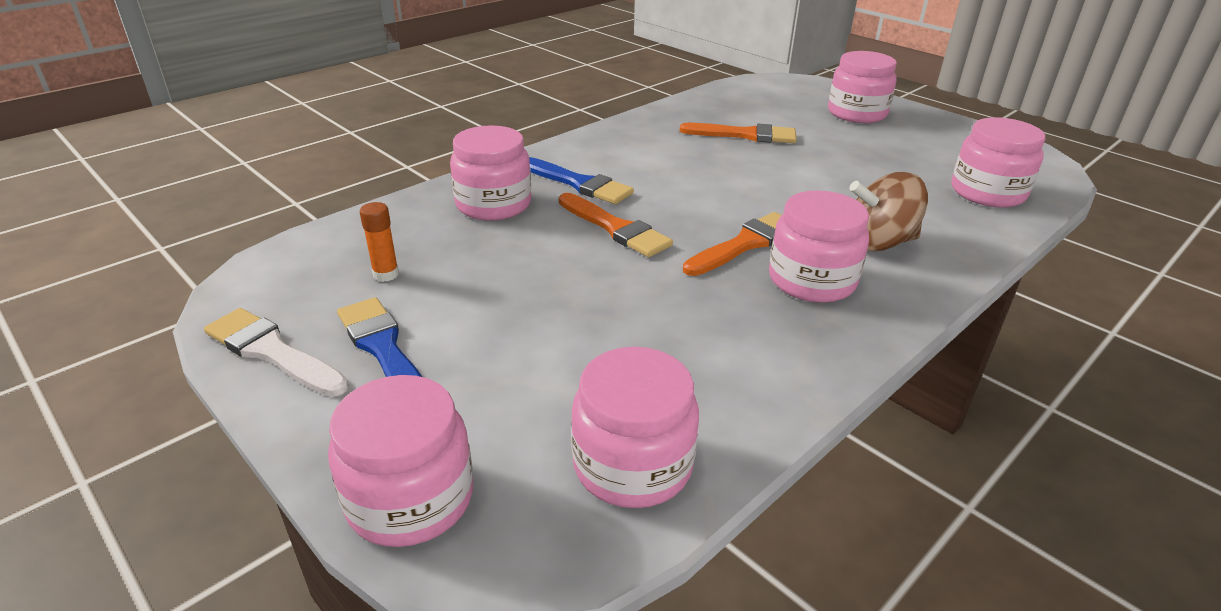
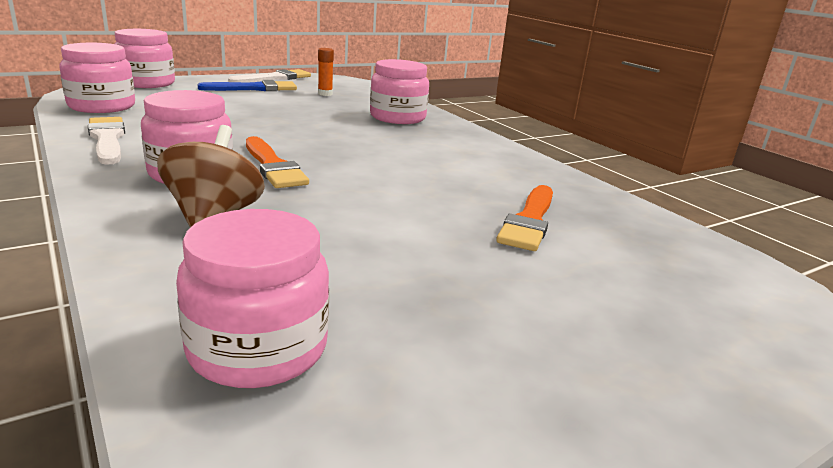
camera: 100 degrees right, 10 degrees down
blue brush [529,157,634,204] -> none
orange brush [559,193,673,257] -> none
pink jar [828,51,897,123] -> none
none -> white brush [88,117,125,165]

